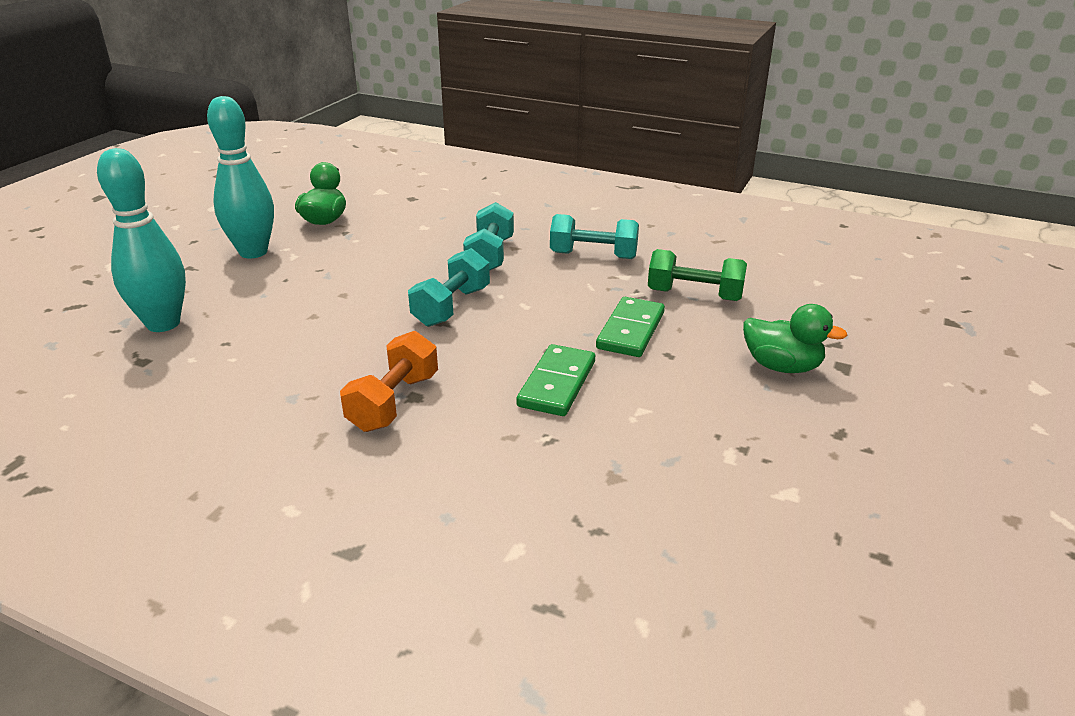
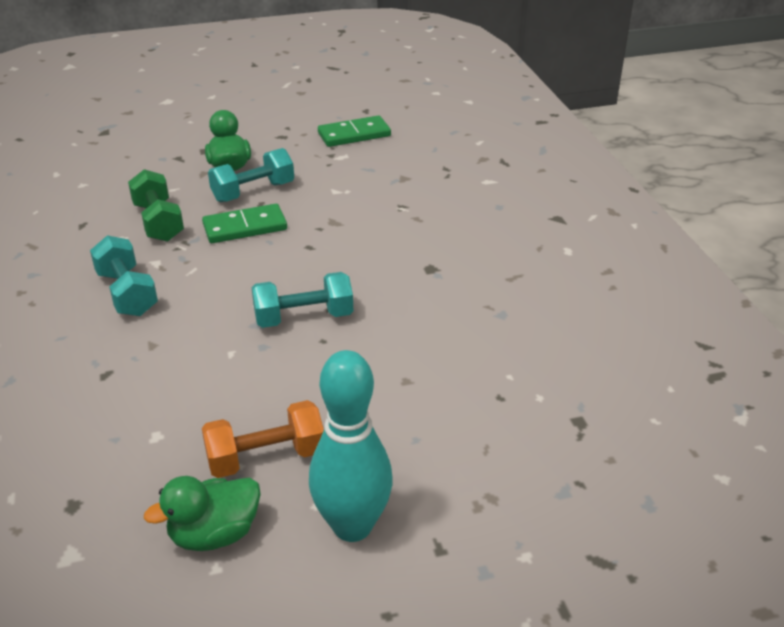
camera: 130 degrees left, 5 degrees up
turquoise bowling pin [97,148,186,332] -> none
orange dumbbell [340,331,438,432] -> orange dumbbell moved to [202,400,324,478]
turquoise dumbbell [463,202,514,271] -> turquoise dumbbell moved to [208,148,294,202]
green domino [516,344,595,416] -> green domino moved to [318,115,391,147]

